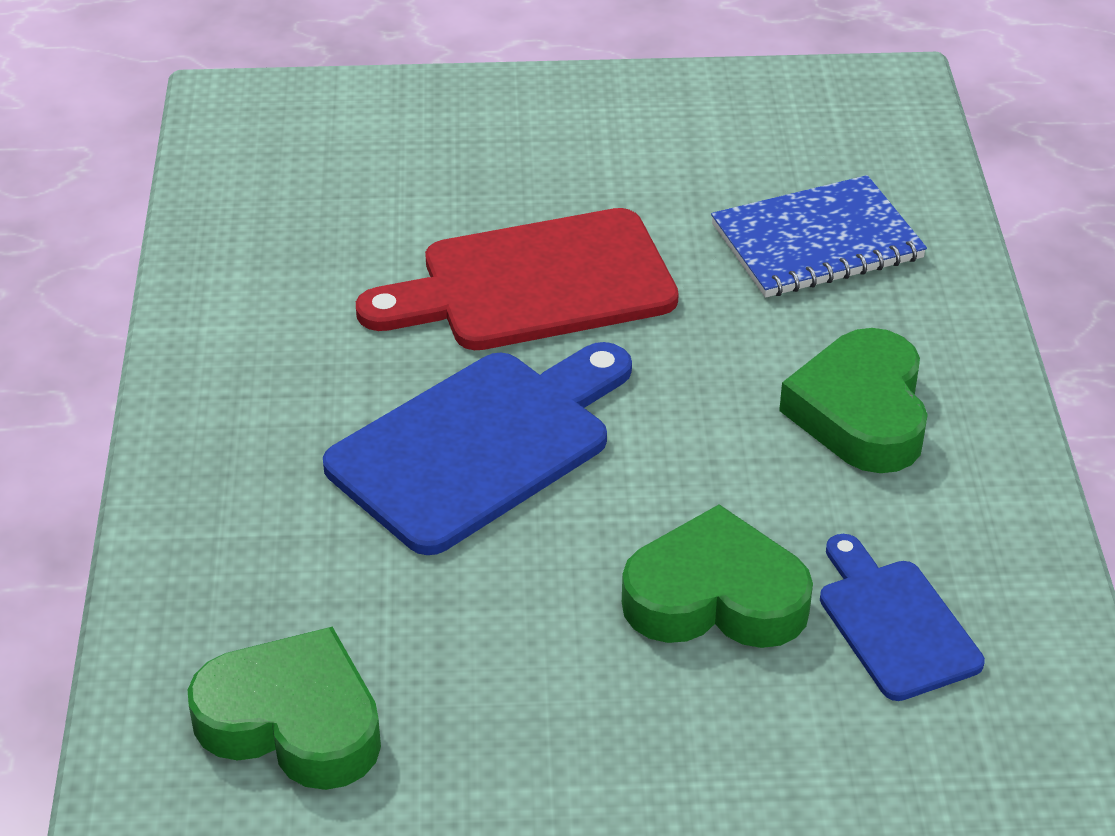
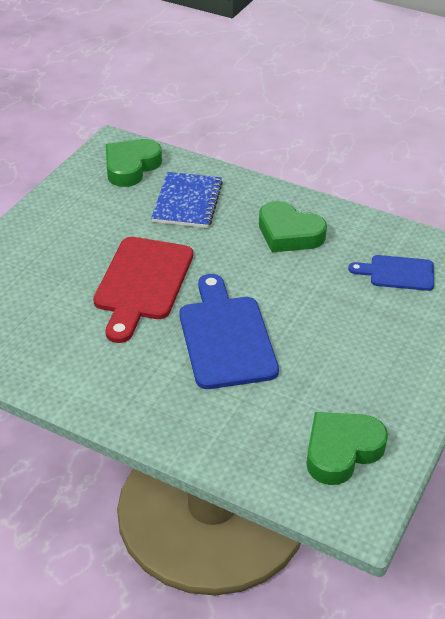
camera: 60 degrees left, 0 degrees up
green heart [622,504,813,648] -> green heart moved to [106,139,162,187]

